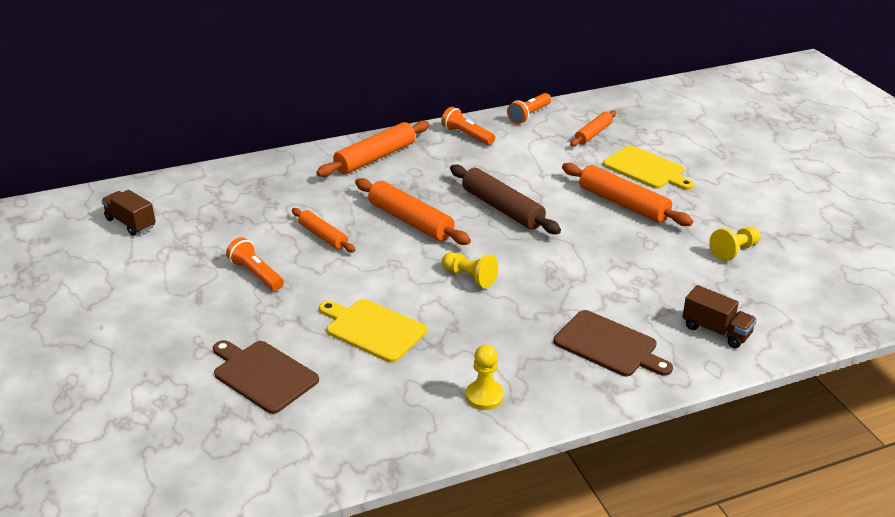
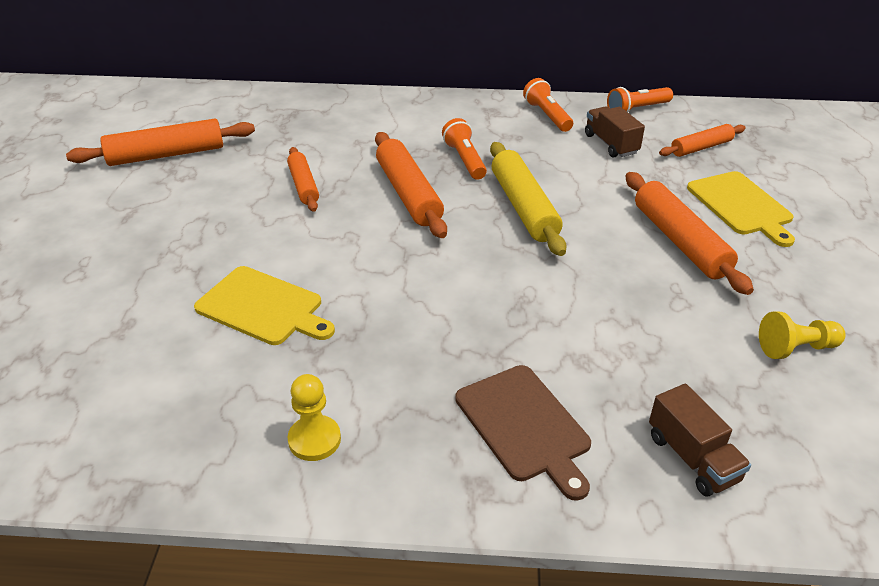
camera: 25 degrees right, 5 degrees up
brown truck [101,190,156,236] -> brown truck moved to [585,106,645,157]
brown cutting board [213,340,319,414] -> none
orange flashlight [226,237,284,291] -> orange flashlight moved to [442,118,487,180]
orange rolling pin [316,121,430,177] -> orange rolling pin moved to [66,119,255,166]
yellow cutting board [319,299,427,363] -> yellow cutting board turned 150 degrees clockwise [194,266,335,345]
yellow pawn [442,252,498,288] -> none
brown rolling pin [450,164,561,234] -> yellow rolling pin [490,142,567,256]

